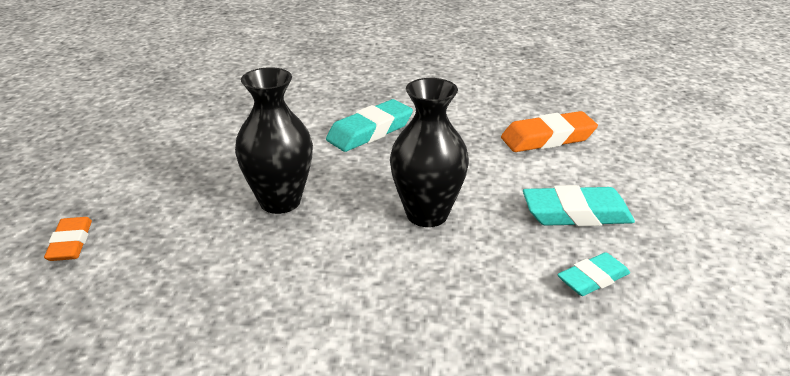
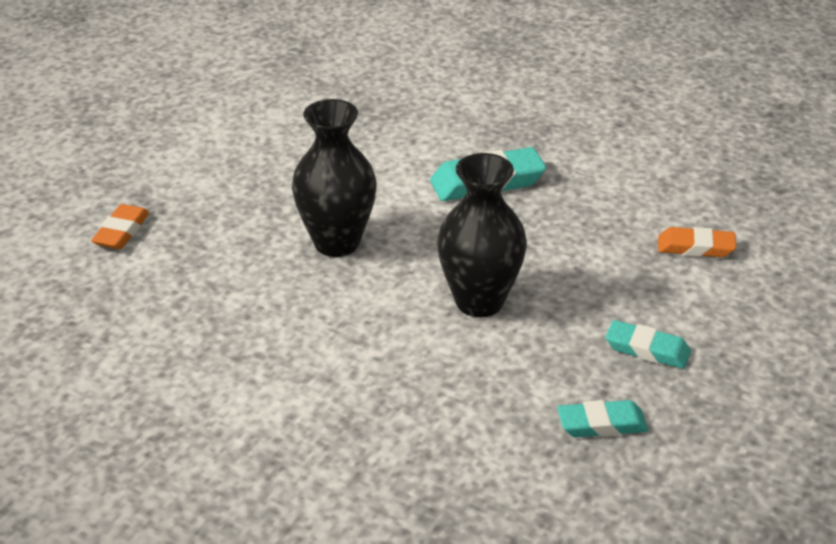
camera: 25 degrees right, 5 degrees up
orange eraser [501,111,598,152] -> orange eraser [658,227,736,257], size x0.64
turquoise eraser [523,185,635,226] -> turquoise eraser [606,320,691,369], size x0.64

